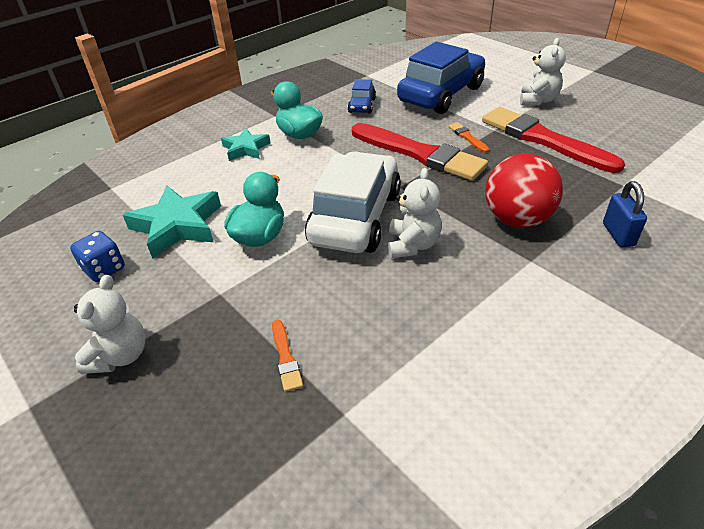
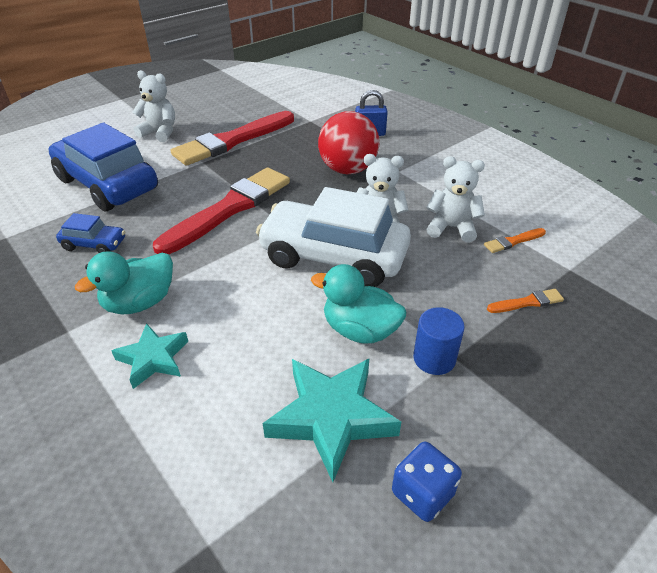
camera: 90 degrees left, 0 degrees up
white teddy bear [74,275,145,374] -> white teddy bear moved to [426,156,485,243]
orange brush [448,122,489,153] -> orange brush moved to [484,228,546,253]
none -> blue cylinder [413,307,465,375]

